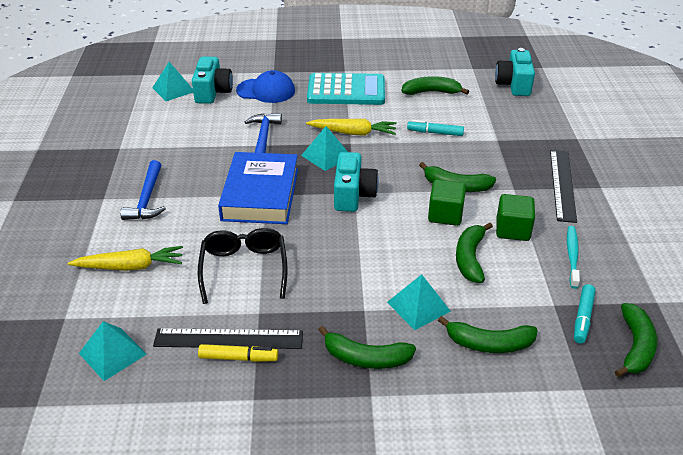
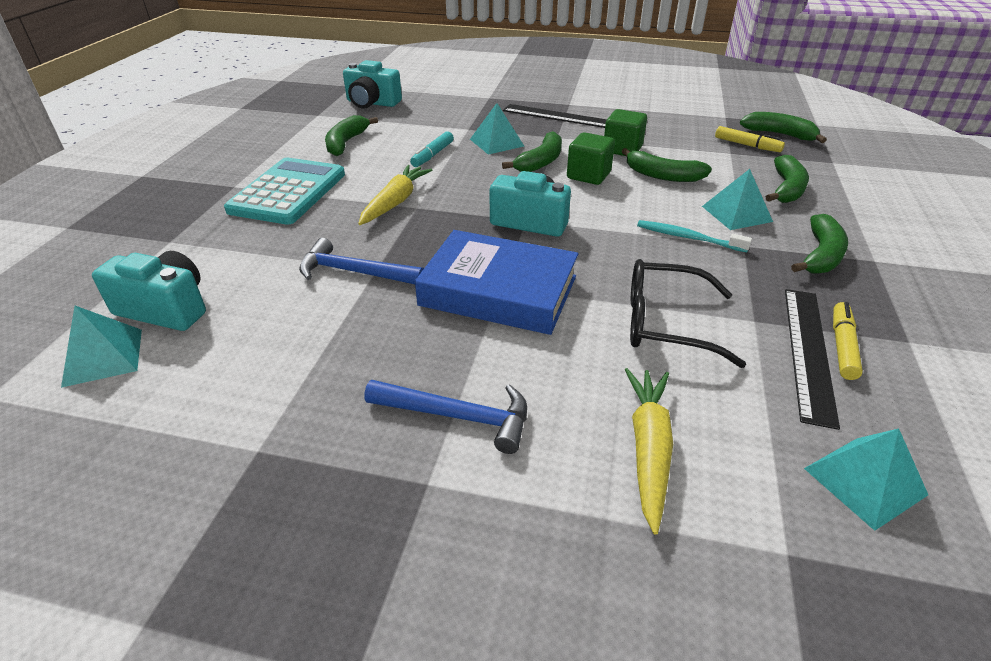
camera: 75 degrees left, 0 degrees up
blue cap [236,70,295,103] -> none
turquoise pyramid [301,126,348,171] -> turquoise pyramid moved to [470,103,524,155]
turquoise toothbrush [567,226,580,289] -> turquoise toothbrush moved to [637,220,752,252]
turquoise marker [574,284,596,344] -> yellow marker [715,126,785,152]

